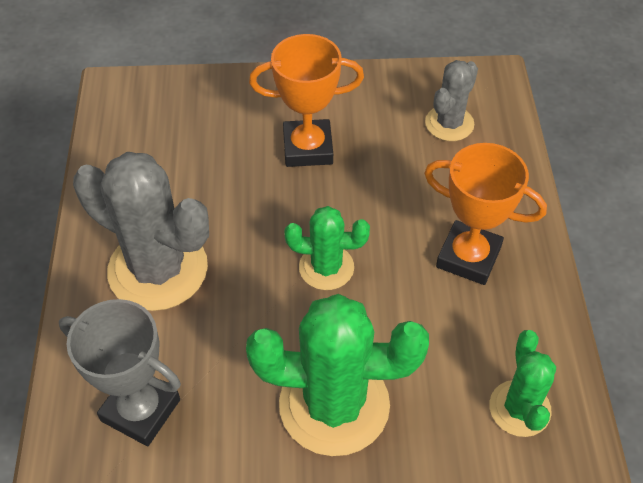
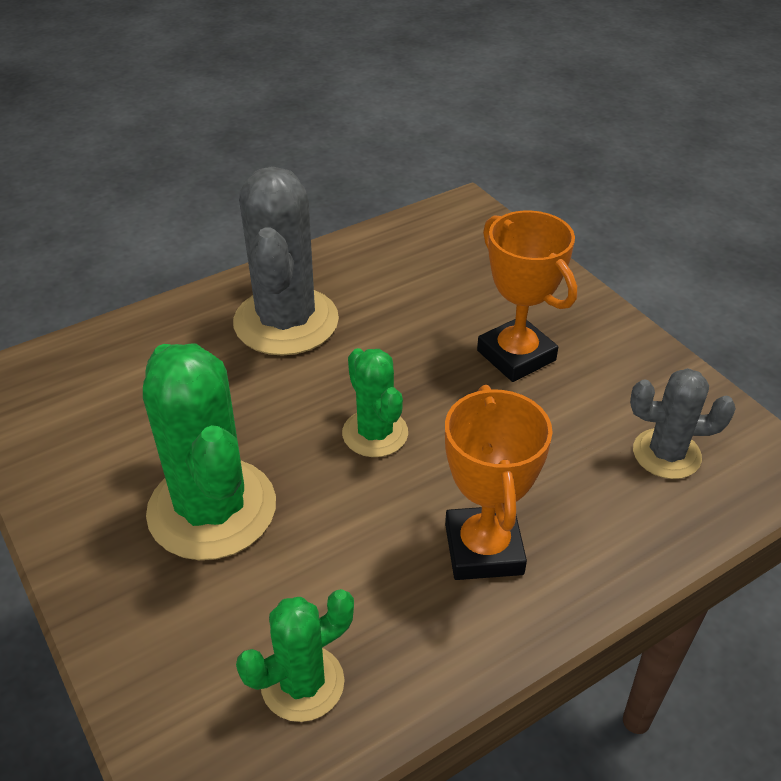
camera: 60 degrees right, 10 degrees down
grey trophy [59,299,181,446] -> none

